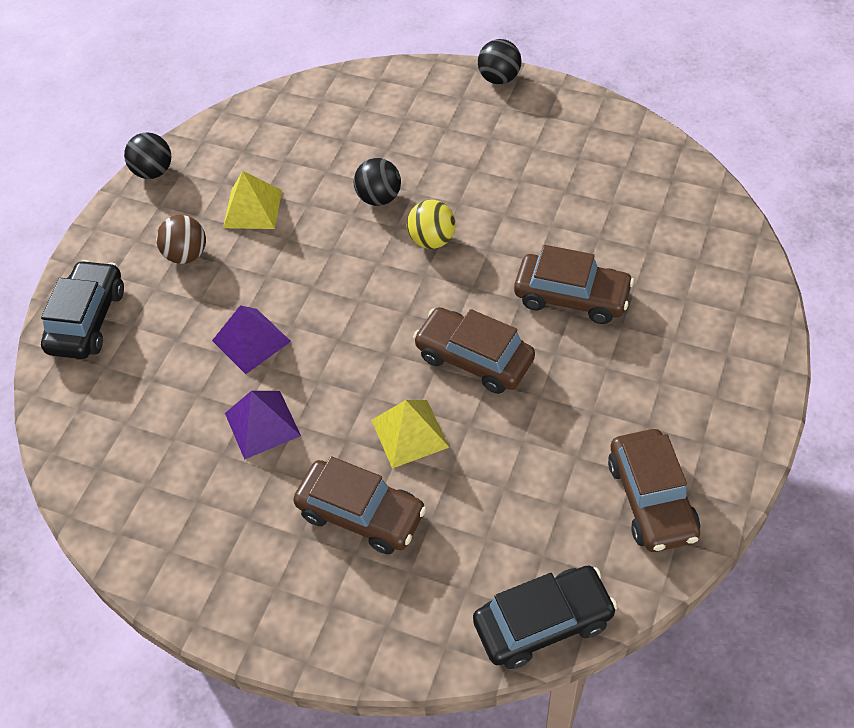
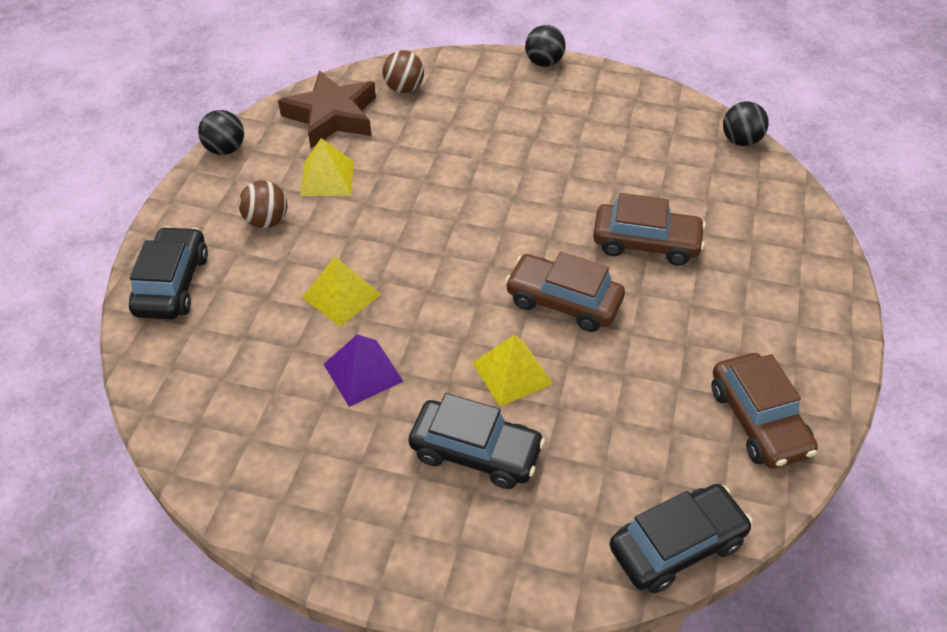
camera: 10 degrees left, 5 degrees down
purple pyramid [212,305,291,374] -> yellow pyramid [302,257,381,327]
brown car [293,456,427,554] -> black car [409,393,545,489]
black ball [354,158,401,206] -> black ball moved to [723,101,769,146]
yellow ball [407,200,456,249] -> none
none -> brown star [278,71,376,148]
none -> brown ball [383,50,424,93]

